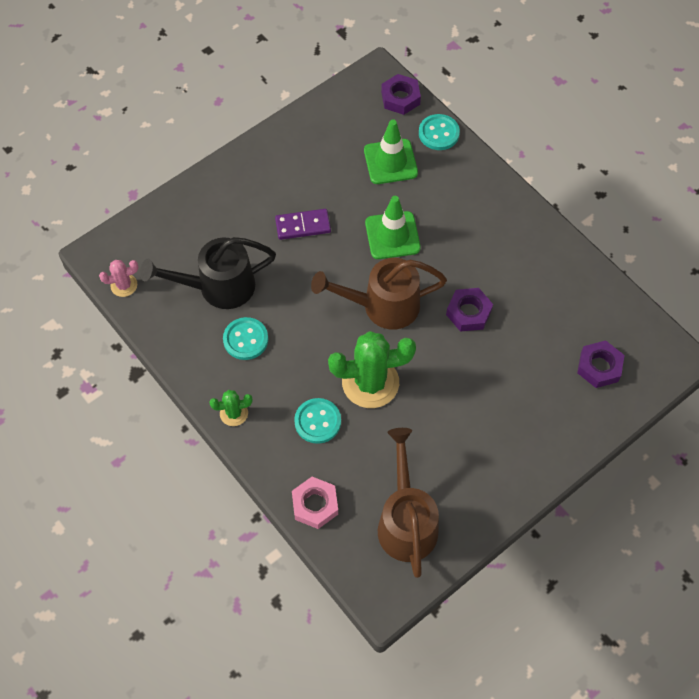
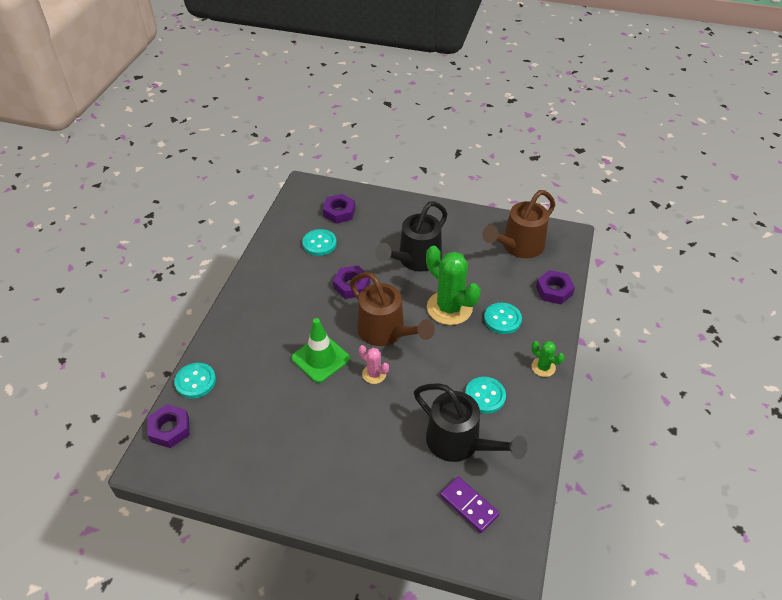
camera: 125 degrees left, 15 degrees down
pink cactus [99,260,138,297] -> pink cactus moved to [359,345,389,384]
purple domino [275,209,331,240] -> purple domino moved to [440,476,500,533]
pink nut [292,477,338,529] -> purple nut [536,270,575,304]
green traffic cone [364,119,418,184] -> none
none -> turquoise button [302,229,337,256]
none -> black watering can [375,201,447,272]

